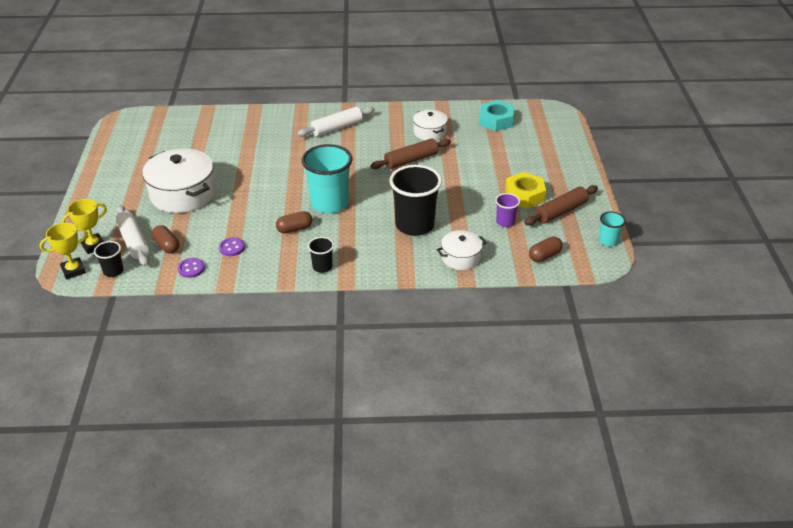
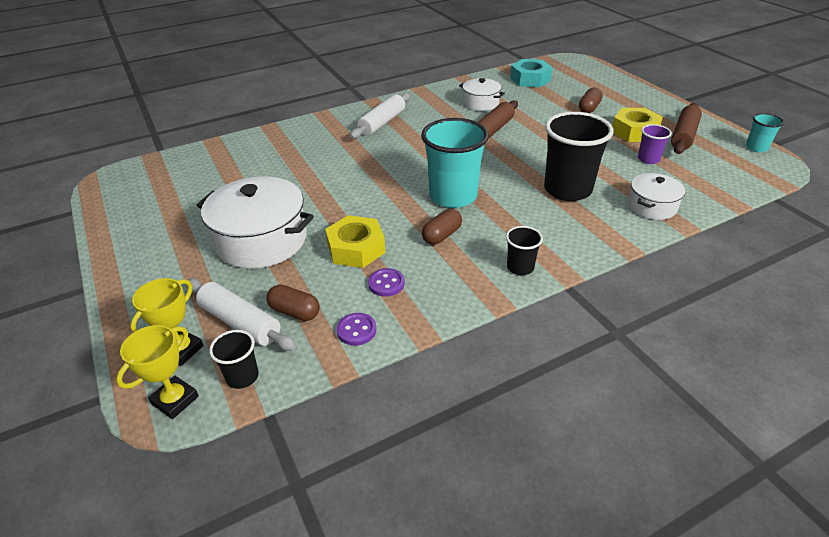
camera: 25 degrees left, 0 degrees up
brown capsule [529,236,563,262] -> brown capsule moved to [579,87,603,113]
none -> yellow nut [325,215,385,268]

